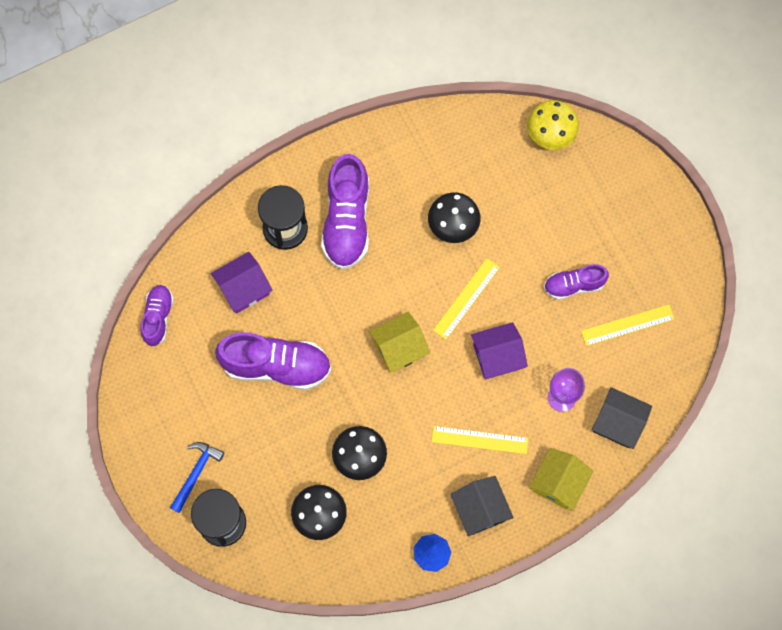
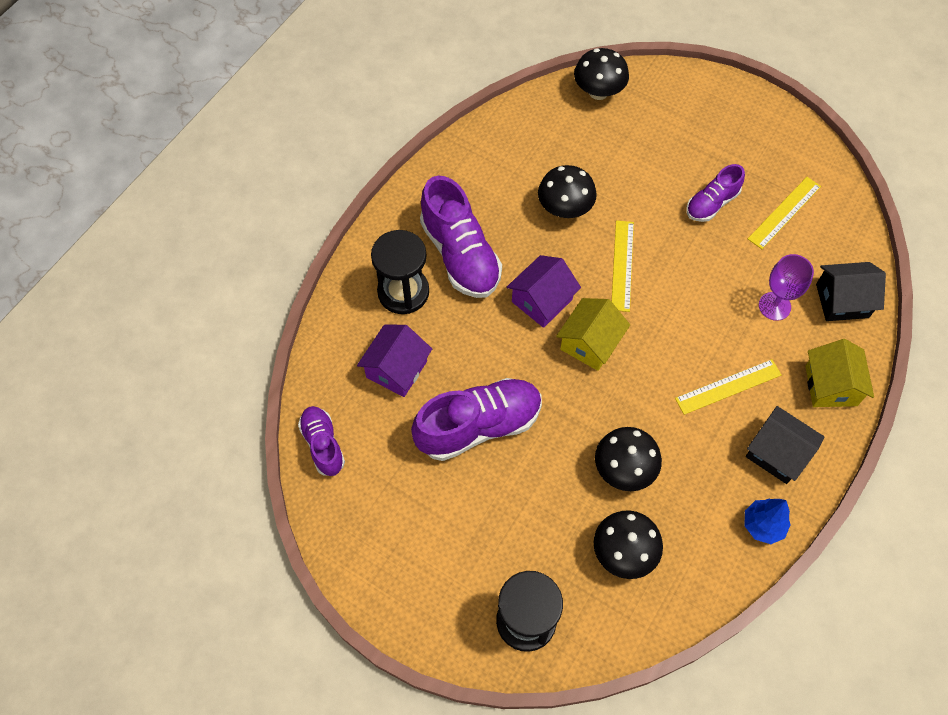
camera: 30 degrees left, 10 degrees down
blue hammer [170,442,225,513] -> none
purple house [471,322,528,380] -> purple house moved to [507,255,581,328]
yellow mushroom [527,100,579,150] -> black mushroom [574,48,629,100]

